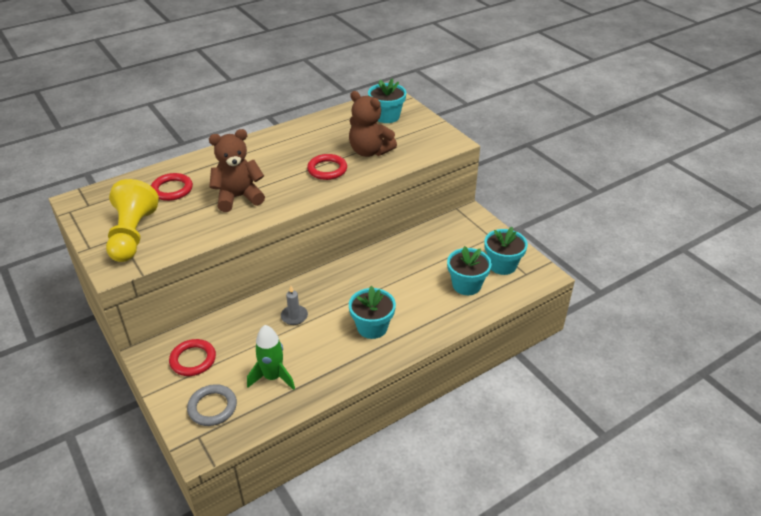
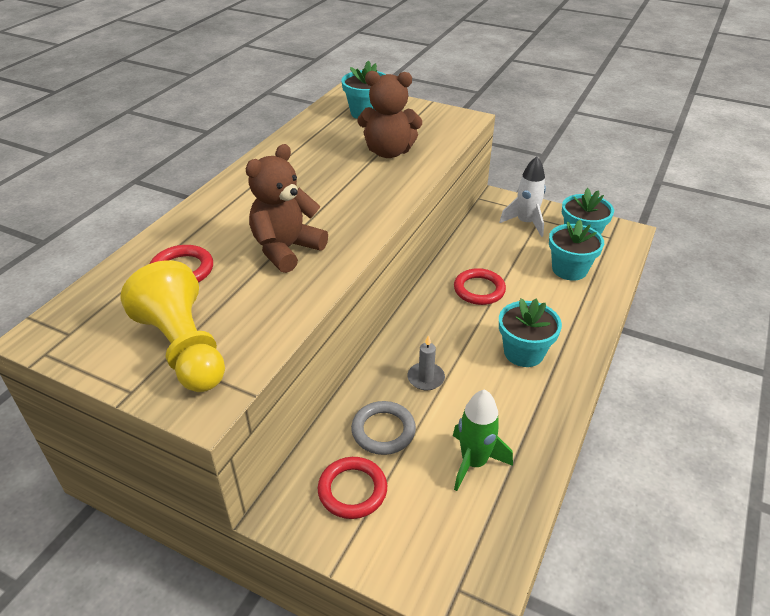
camera: 30 degrees left, 0 degrees up
grey ring [187,384,237,426] -> grey ring moved to [351,401,416,455]
red ring [307,154,347,180] -> red ring moved to [454,268,506,305]
none -> white rocket [499,156,546,237]

